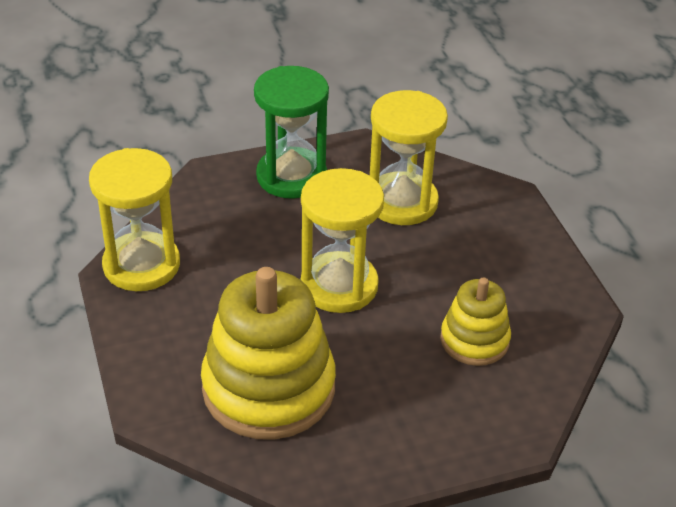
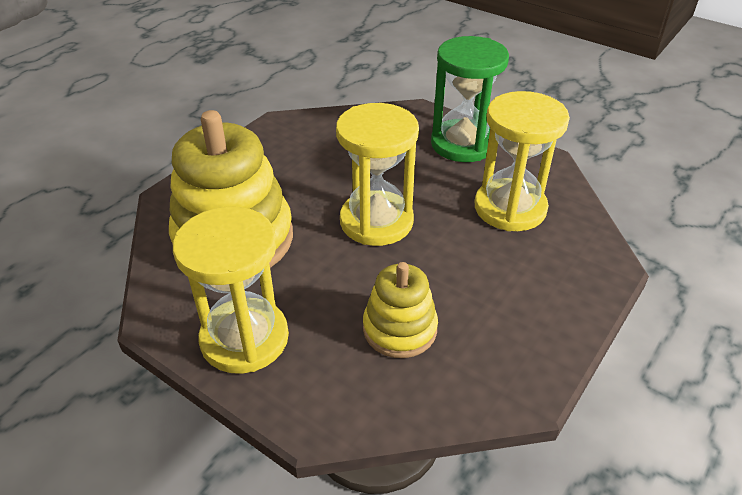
camera: 55 degrees right, 0 degrees up
yellow hourglass [89,148,180,291] -> yellow hourglass moved to [173,206,289,374]

